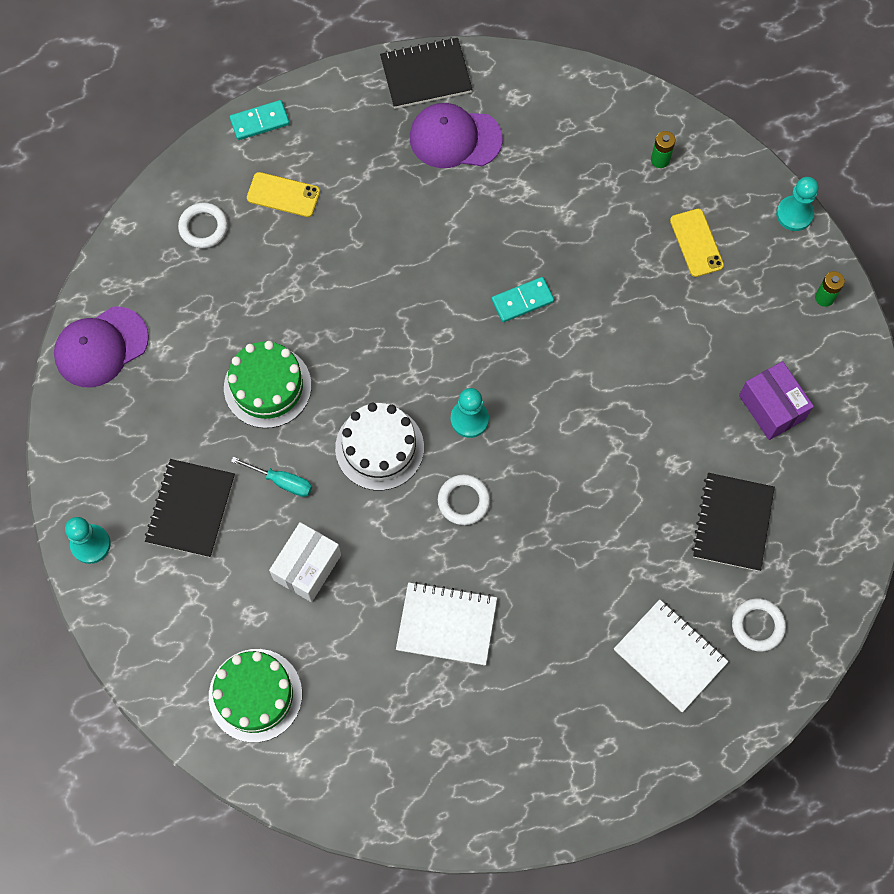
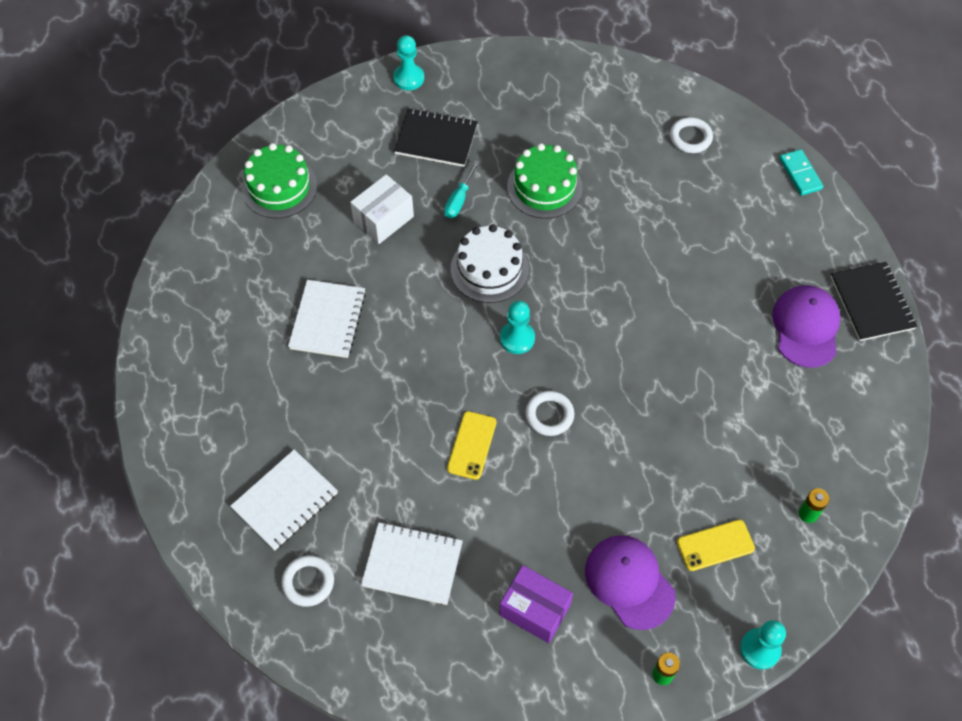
camera: 90 degrees right, 10 degrees down
purple cap [54,306,149,388] -> purple cap moved to [585,535,676,630]
yellow phone [247,172,320,217] -> yellow phone moved to [447,411,496,480]
white box [269,522,341,602] -> white box turned 75 degrees counterclockwise [350,174,414,244]
white ring [438,474,490,525] -> white ring moved to [525,391,574,436]
turquoise domino [491,277,554,322] -> none
black notebook [692,473,775,571] -> white notebook [361,522,463,605]
purple box [739,361,814,440] -> purple box turned 60 degrees clockwise [499,565,573,643]

